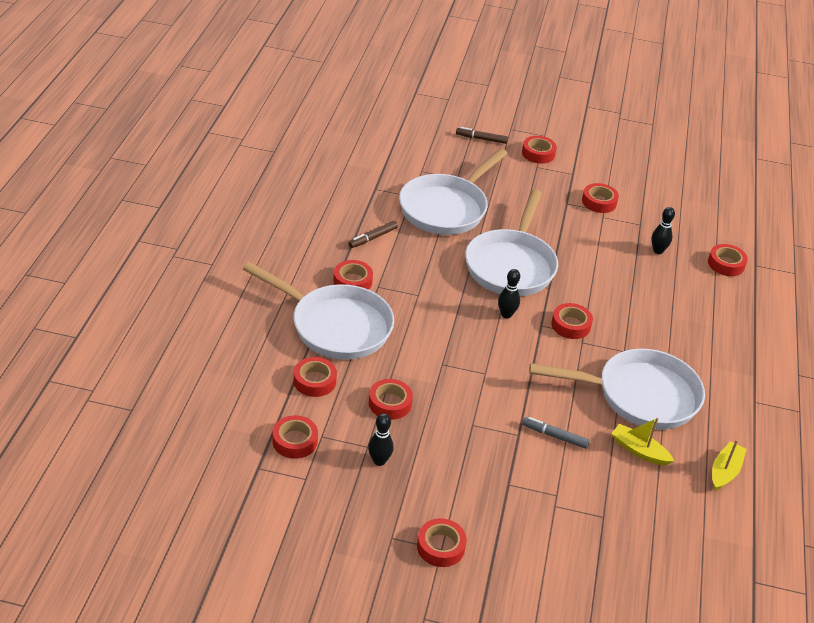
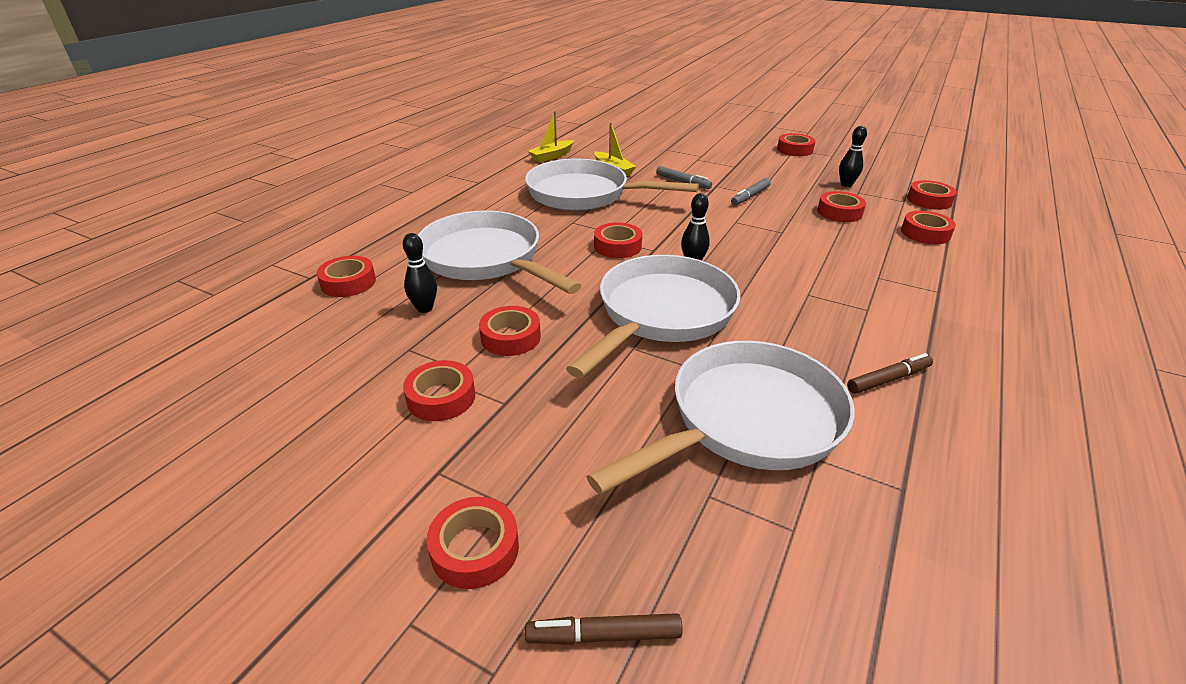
camera: 160 degrees left, 5 degrees down
white pan [243,262,394,360] -> white pan moved to [418,210,582,294]
red tape [333,260,373,290] -> red tape moved to [479,306,541,356]
brown marker [456,127,508,144] -> brown marker turned 150 degrees clockwise [525,613,683,645]
none -> grey marker [731,178,771,205]

